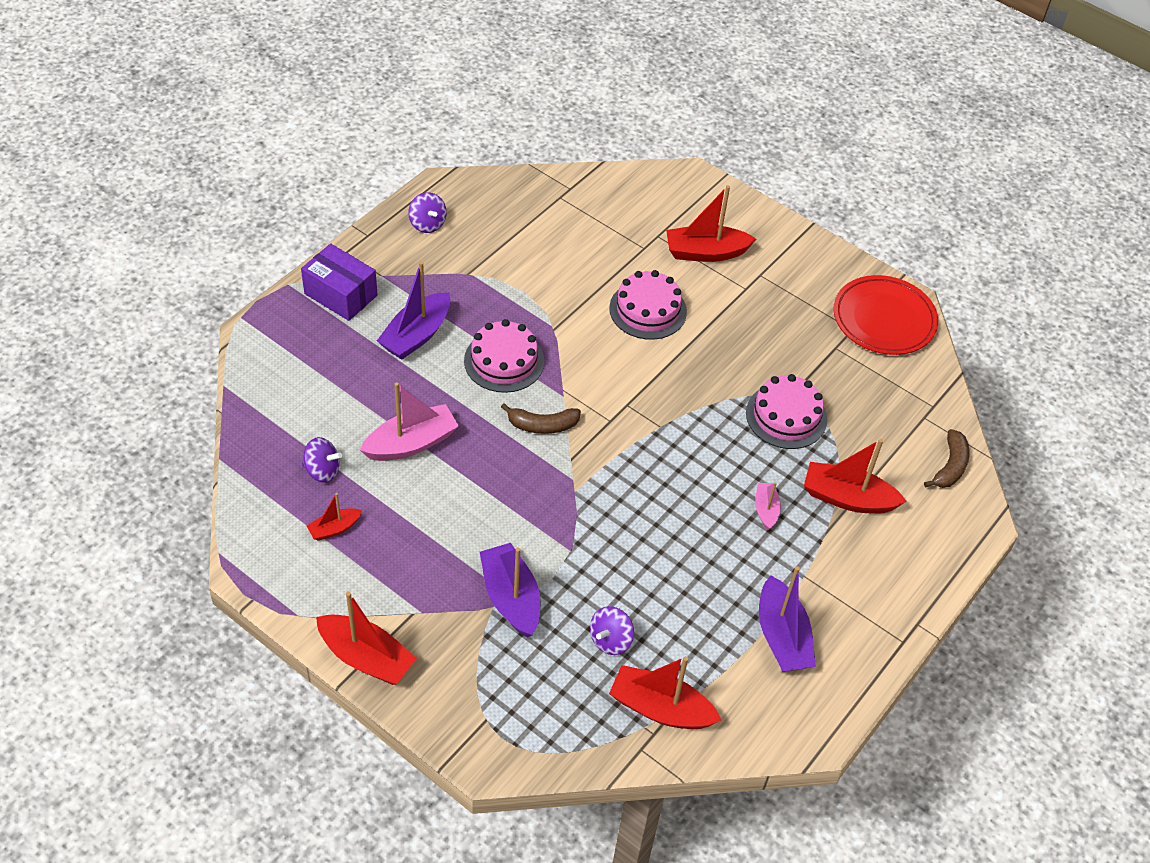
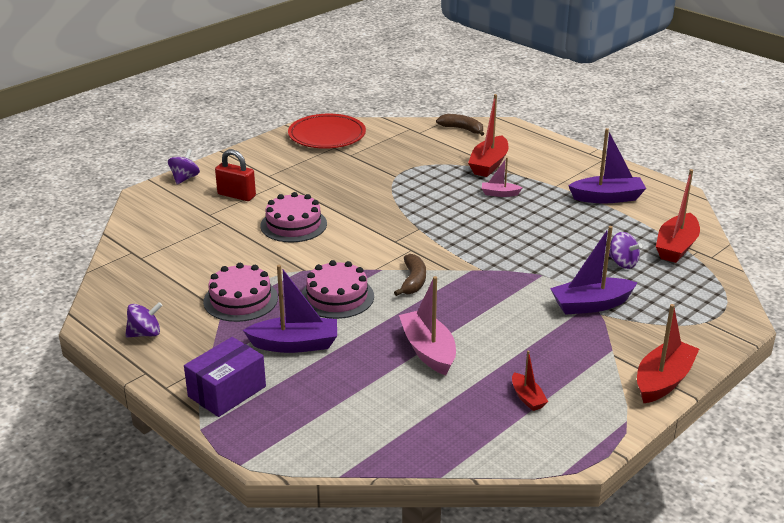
camera: 80 degrees left, 20 degrees down
purple spinning top [302,437,342,483] -> purple spinning top moved to [168,149,200,185]
purple boat [377,262,450,360] -> purple boat turned 45 degrees counterclockwise [243,265,337,353]
red boat [666,185,756,262] -> red padlock [215,149,256,201]
pink cake [746,374,827,449] -> pink cake moved to [203,263,278,322]

